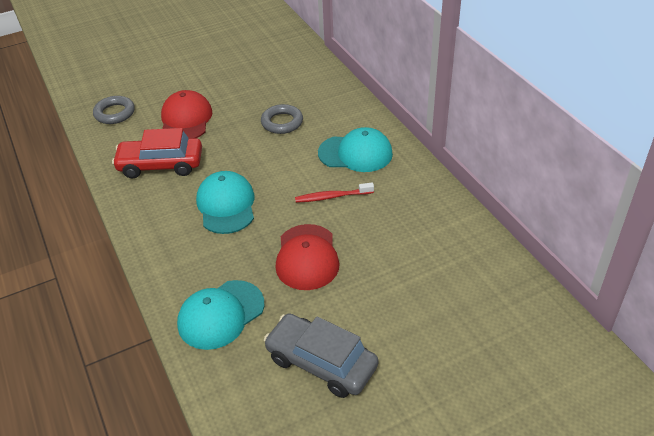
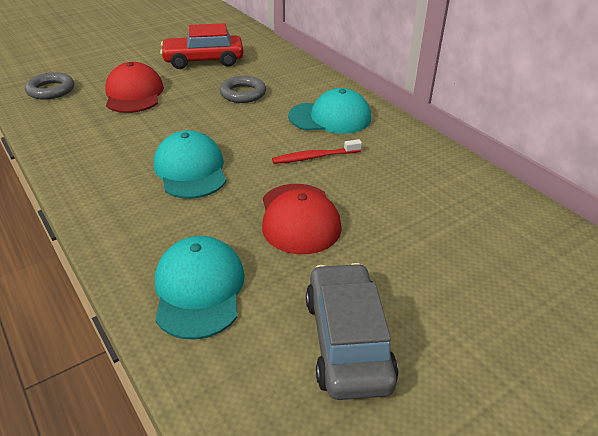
camera: 10 degrees left, 5 degrees down
red car [112,128,202,178] -> red car moved to [160,23,244,69]
turquoise cap [177,280,264,350] -> turquoise cap turned 135 degrees clockwise [155,236,245,340]
grey car [264,313,378,398] -> grey car turned 60 degrees clockwise [306,263,398,400]

